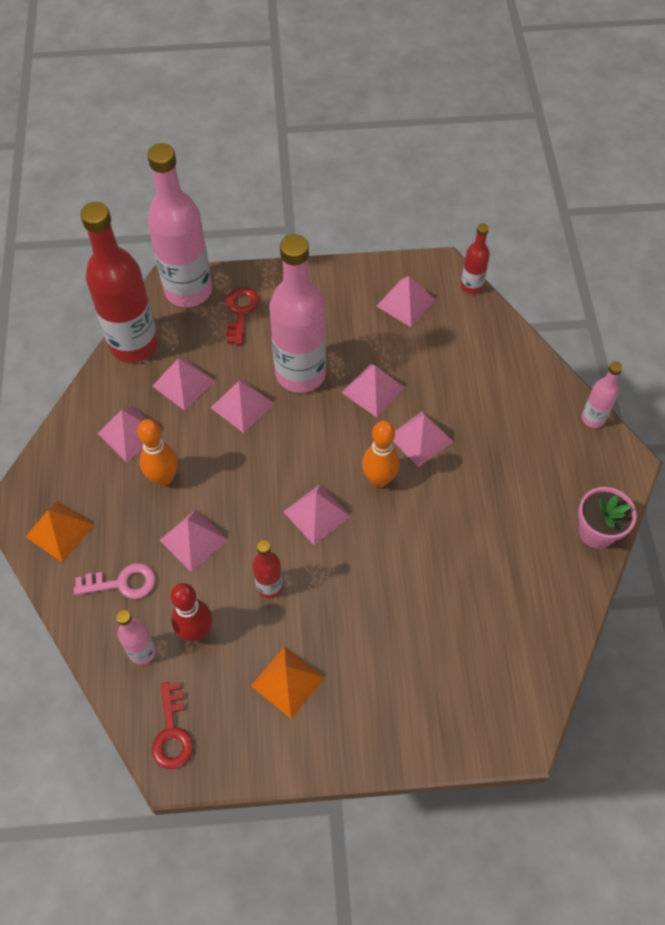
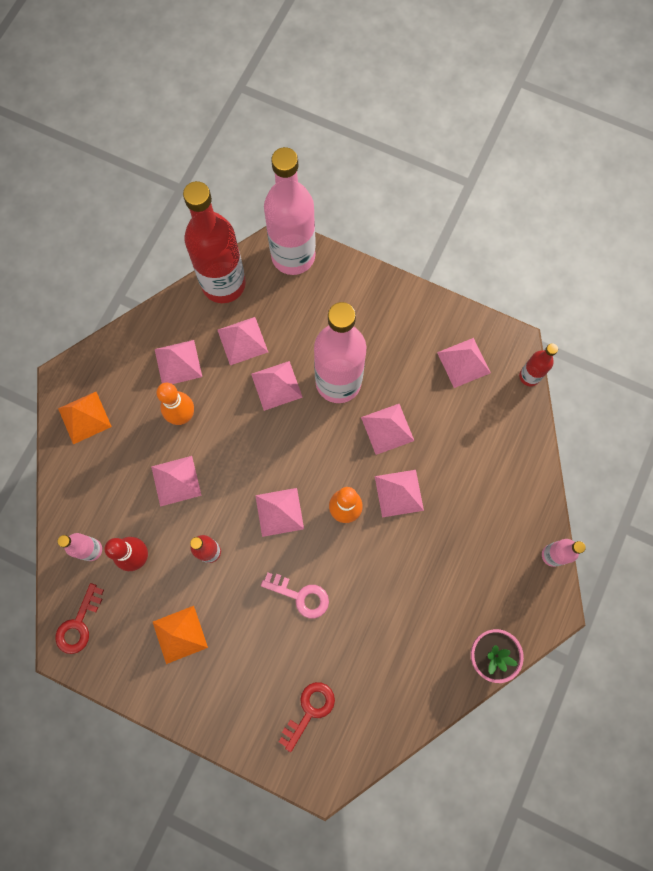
camera: 30 degrees right, 15 degrees up
pink key [74,563,156,599] -> pink key moved to [261,573,329,619]
red key [226,287,259,345] -> red key moved to [279,682,335,752]

